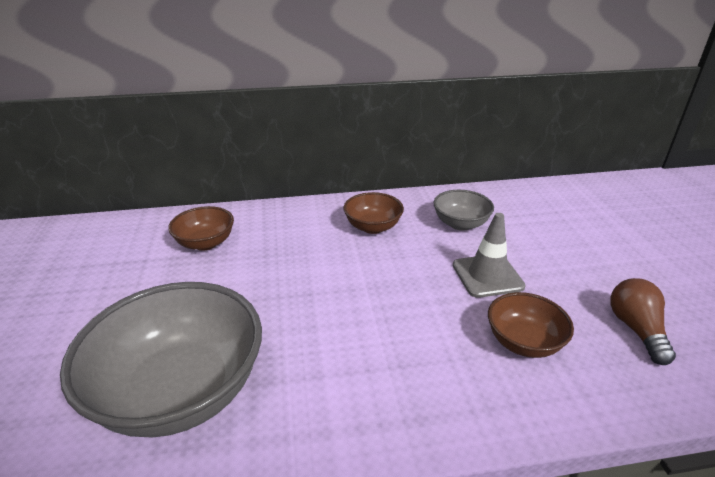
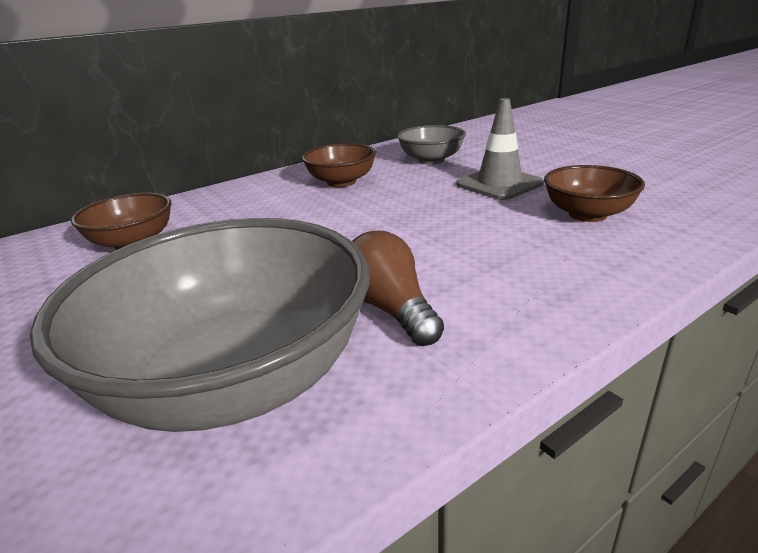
camera: 25 degrees left, 5 degrees down
brown light bulb [610,278,676,365] -> brown light bulb moved to [352,231,444,346]

